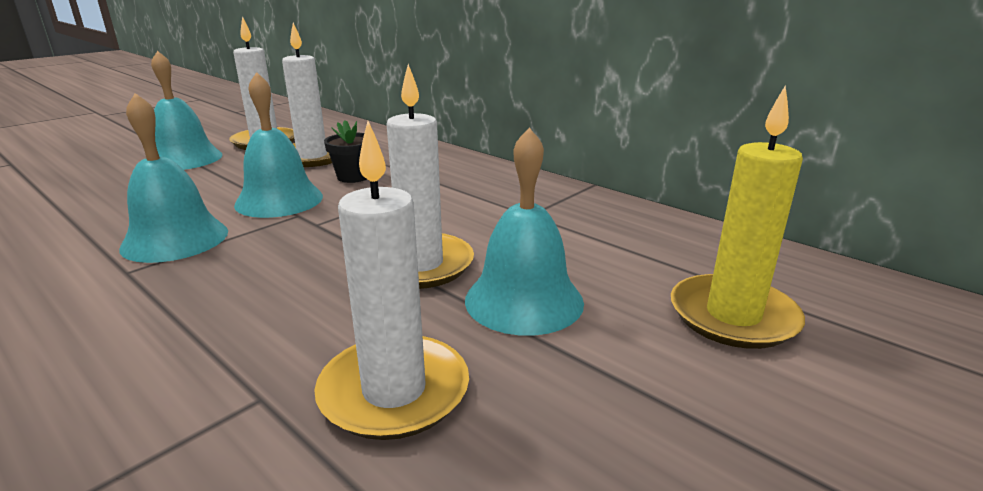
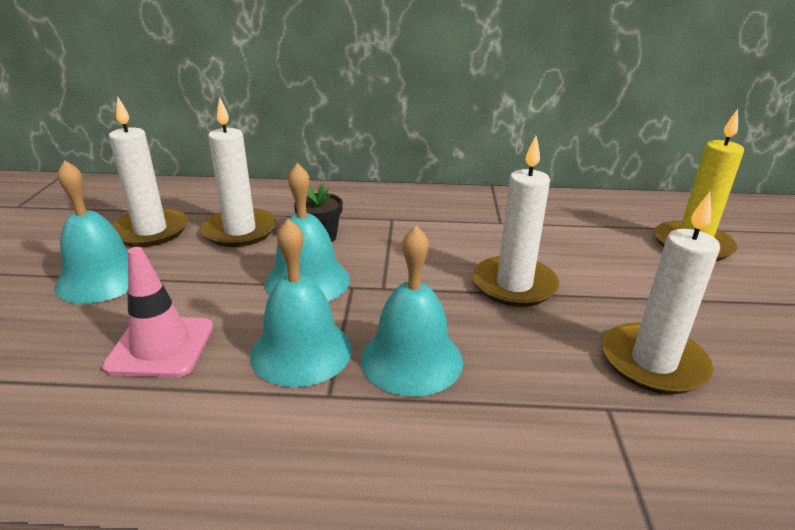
camera: 40 degrees left, 5 degrees up
turquoise bell [465,127,584,336] -> turquoise bell moved to [361,226,463,396]
none -> pink traffic cone [102,247,213,378]

